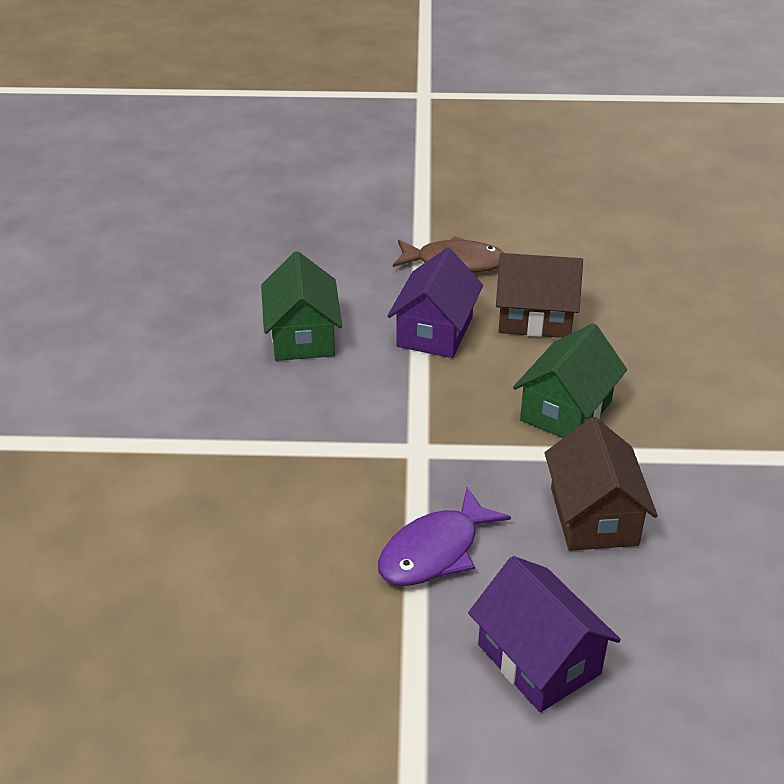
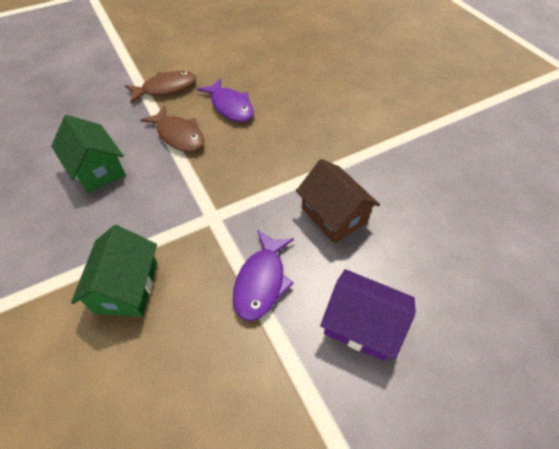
camera: 30 degrees left, 15 degrees up
purple house [387,248,483,358] -> brown fish [140,106,204,152]
brown house [496,253,583,338] -> purple fish [197,78,254,122]
green house [513,323,627,438] -> green house moved to [71,225,157,317]

